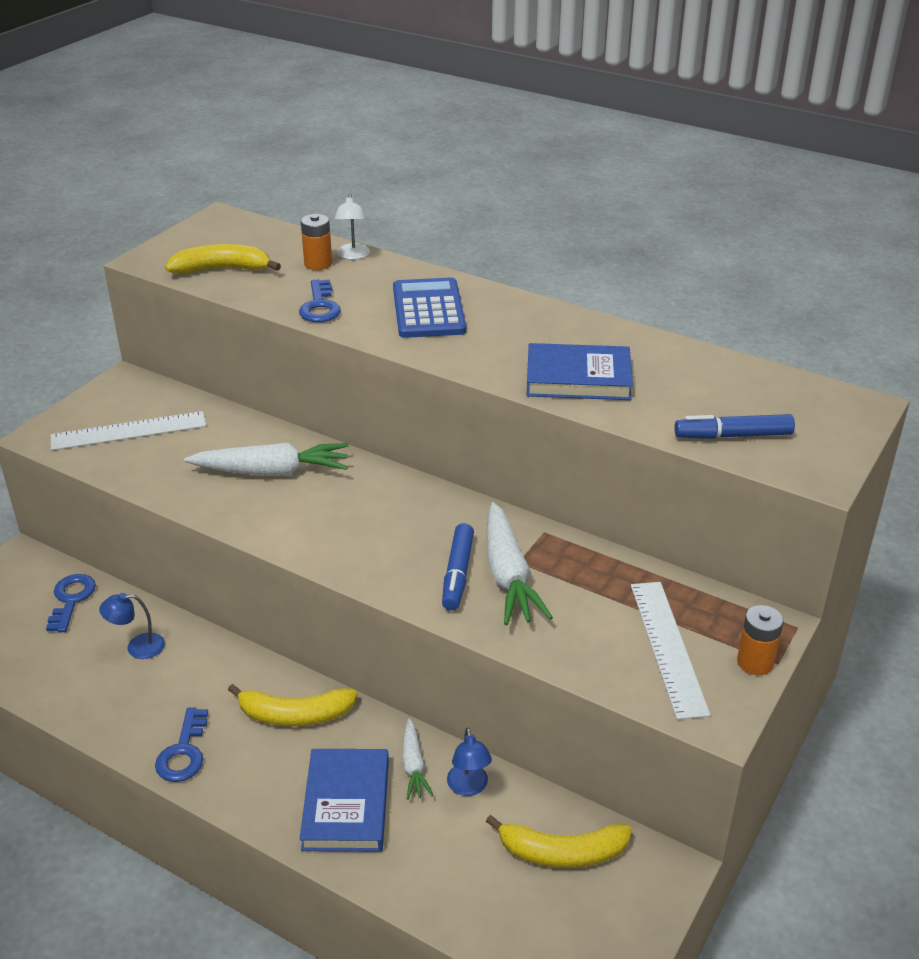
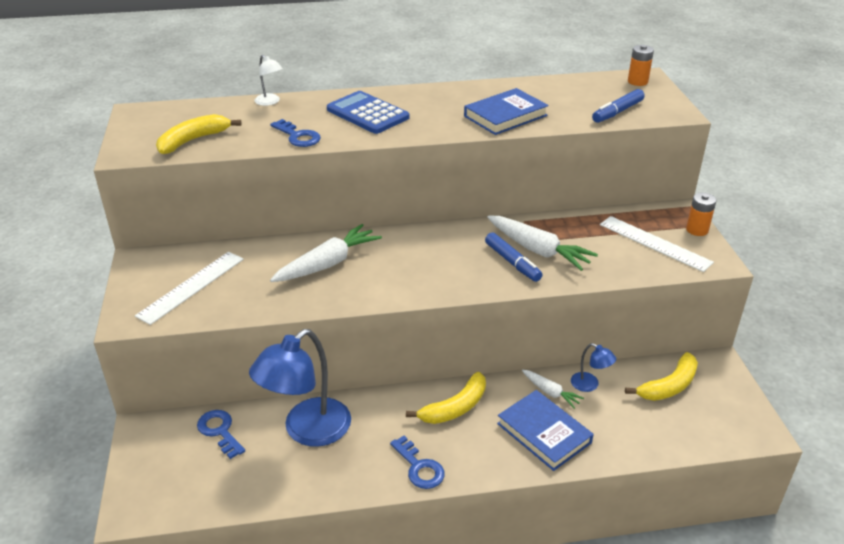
camera: 40 degrees left, 0 degrees up
blue lamp [99,593,165,659] -> blue lamp [249,329,351,447], size x2.24
orange battery [301,214,332,270] -> orange battery moved to [628,45,654,86]

